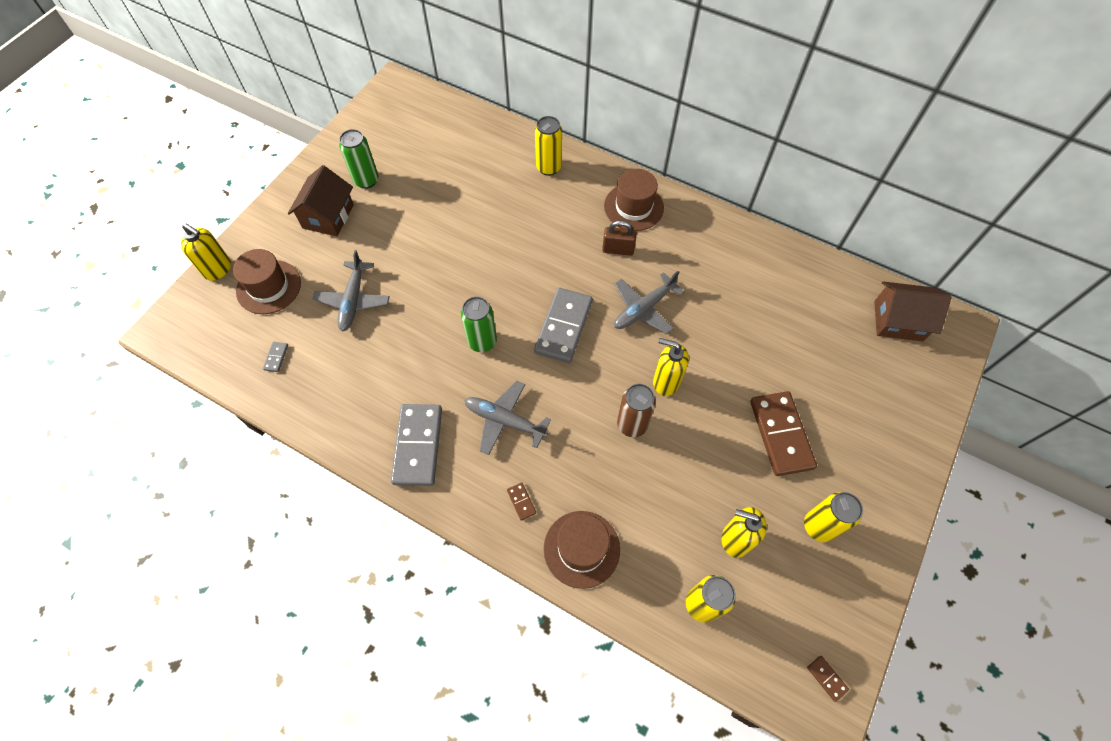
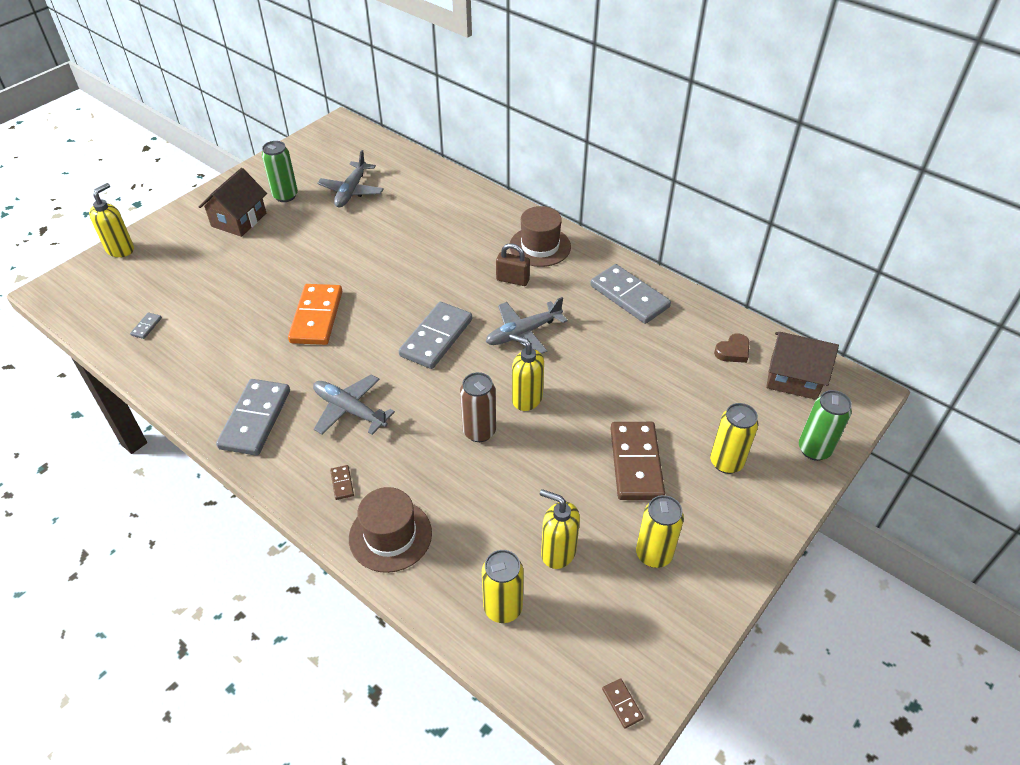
camera: 10 degrees right, 15 degrees down
yellow soap dispenser [181,223,231,281] -> yellow soap dispenser turned 105 degrees counterclockwise [89,183,134,257]
brown hat [233,249,301,314] -> none
grey plane [313,250,390,332] -> grey plane moved to [317,150,384,207]
green can [461,296,497,352] -> green can moved to [799,390,852,461]
yellow can [535,116,562,176] -> yellow can moved to [710,403,758,474]
none -> orange domino [288,284,342,345]
none -> grey domino [590,264,671,324]
none -> brown heart [714,334,750,363]

